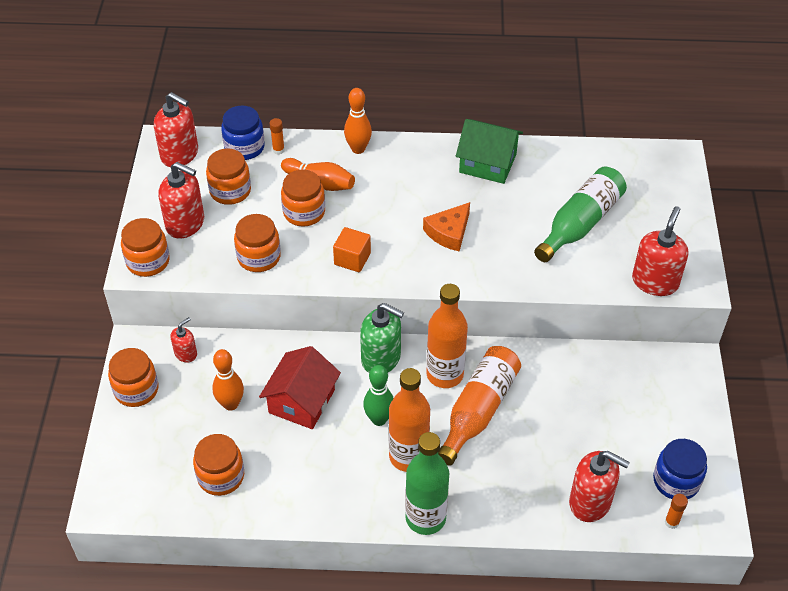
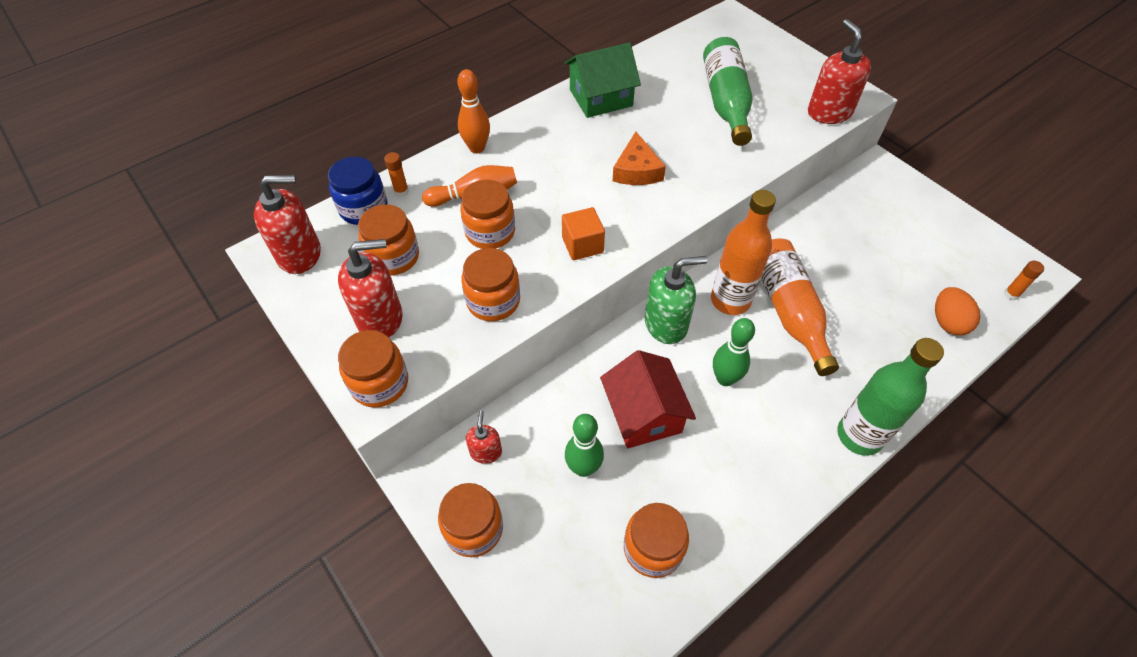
camera: 40 degrees left, 5 degrees up
orange bowling pin [212,349,244,411] -> green bowling pin [565,414,604,477]
orange bottle [389,368,430,472] -> none
red soap dispenser [569,451,630,522] -> orange egg [935,287,980,335]
blue jar [653,439,707,499] -> none

